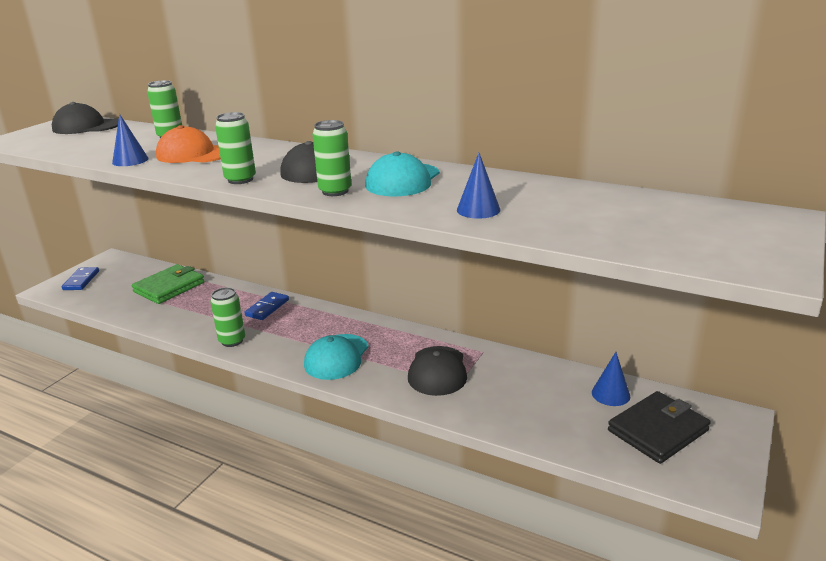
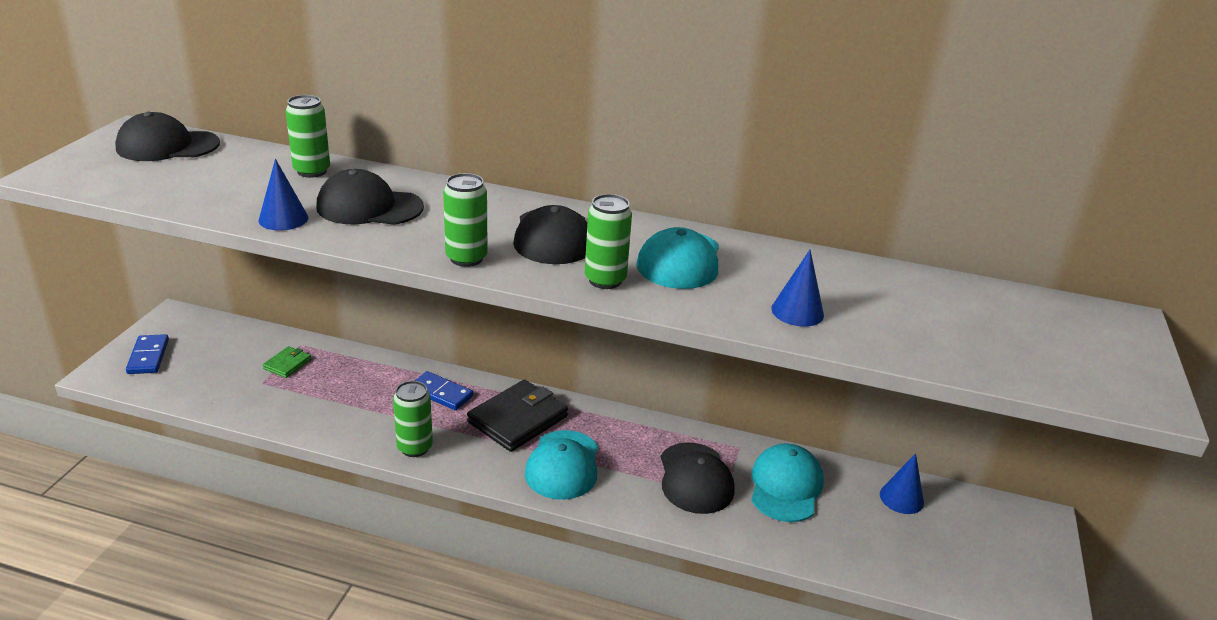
camera: 15 degrees left, 5 degrees up
green wallet [132,264,205,304] -> green wallet [263,346,311,378], size x0.49
orange cap [156,125,221,163] -> black cap [316,169,424,225]
blue domino [244,292,289,320] -> blue domino turned 75 degrees counterclockwise [414,371,473,410]
black wallet [608,391,711,464] -> black wallet moved to [467,380,568,452]
none -> turquoise cap [751,443,824,522]

